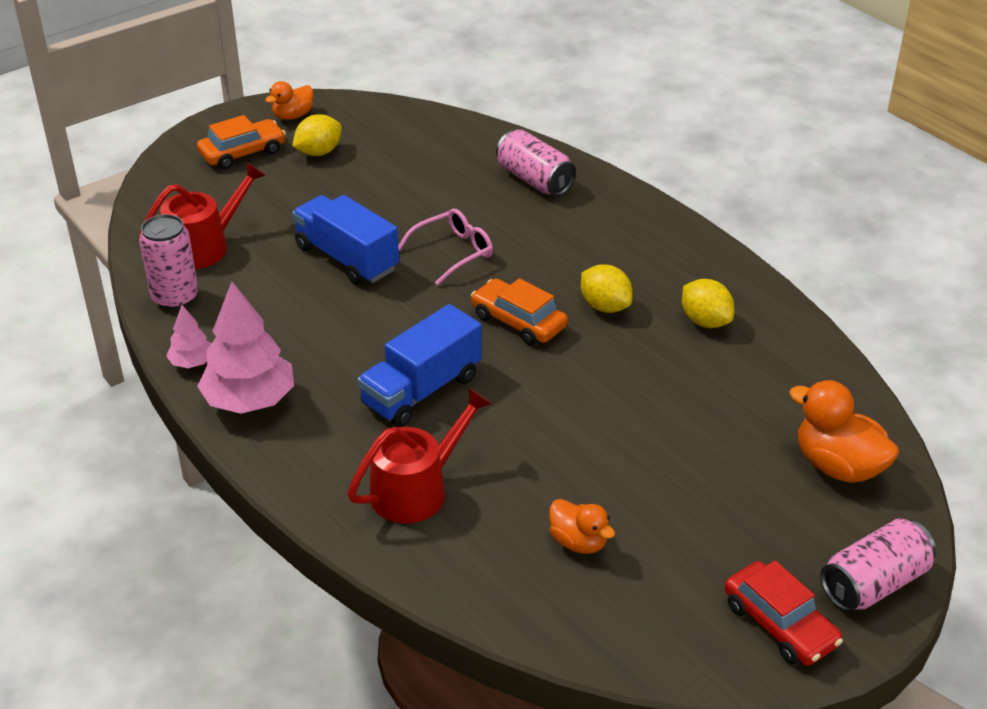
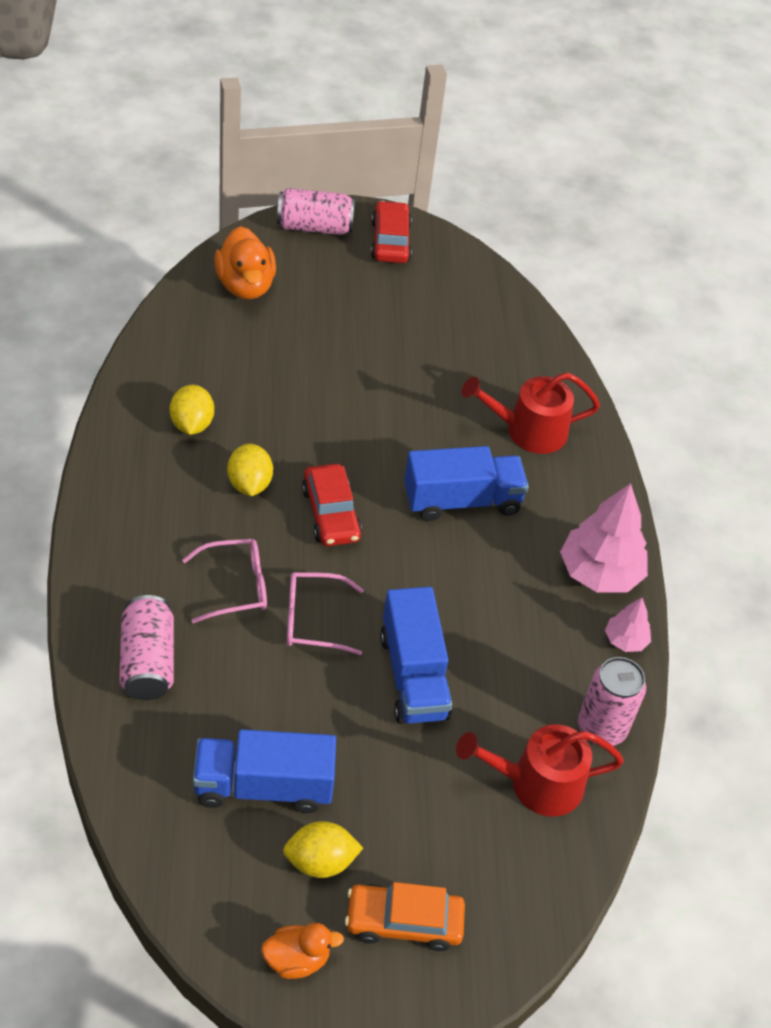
camera: 150 degrees left, 10 degrees up
orange car [471,278,568,345] -> red car [302,464,362,546]
orange duck [549,499,615,554] -> none
none -> pink glasses [182,539,267,623]
none -> blue truck [193,729,336,813]

